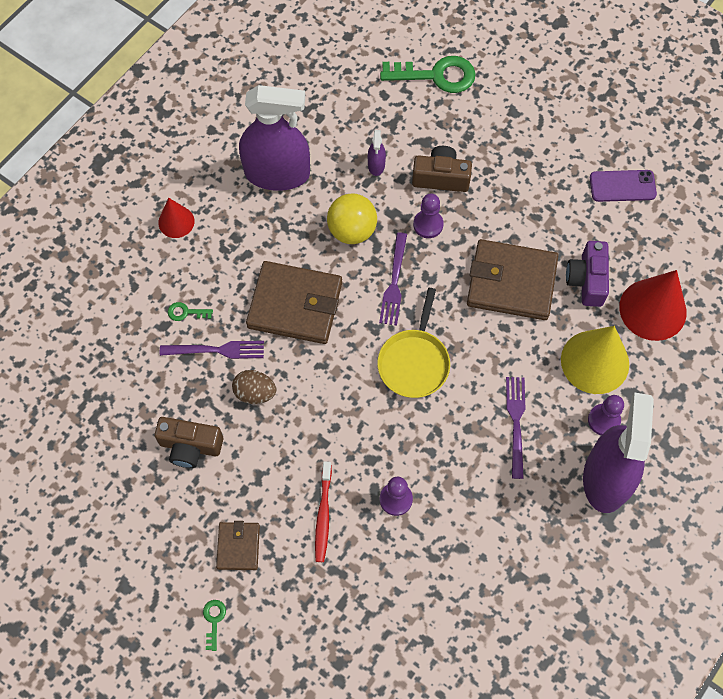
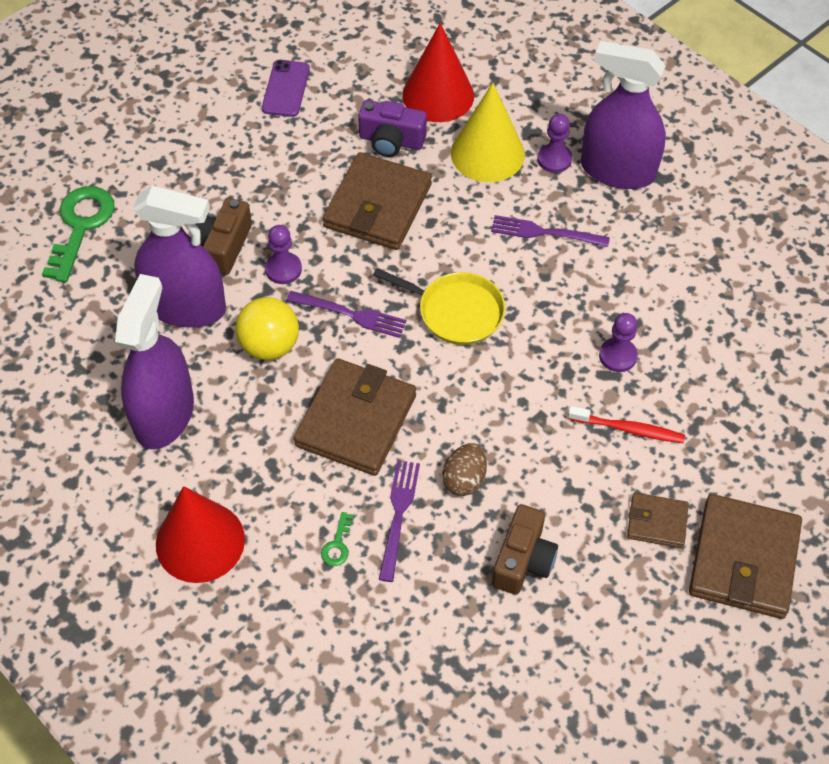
camera: 80 degrees left, 10 degrees down
red cone [158,198,195,238] -> red cone [156,486,245,583], size x1.79
green key [203,600,226,651] -> brown wallet [689,494,802,619]
purple spray bottle [368,130,386,176] -> purple spray bottle [133,186,226,327], size x2.46

